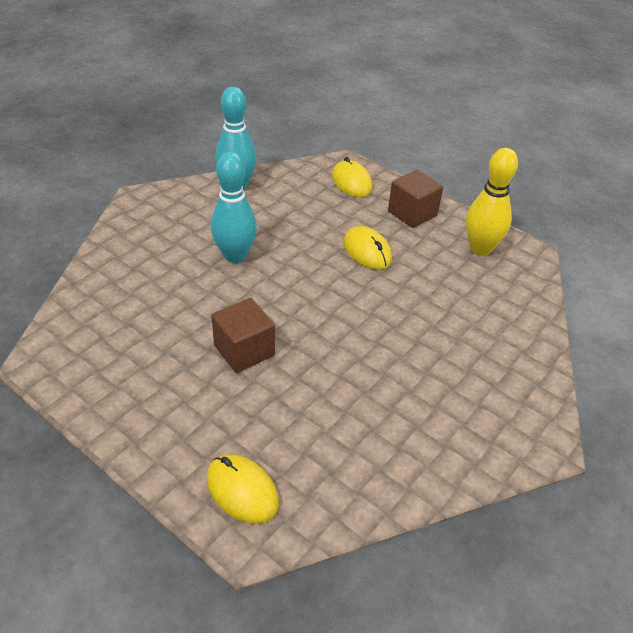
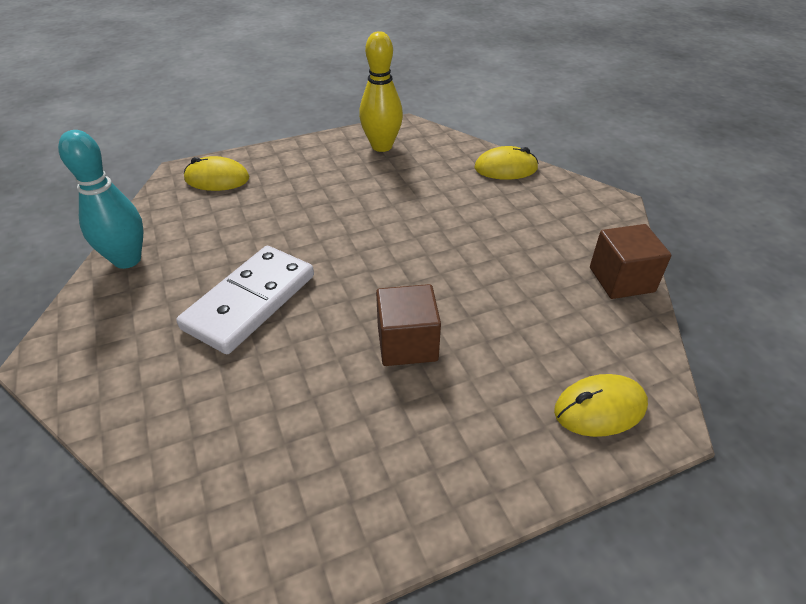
camera: 60 degrees left, 0 degrees up
turquoise bowling pin [211,152,257,263] -> white domino [176,246,314,354]
yellow mouse [343,226,392,270] -> yellow mouse moved to [474,146,538,180]
brown cube [388,170,443,228] -> brown cube moved to [590,224,671,299]

